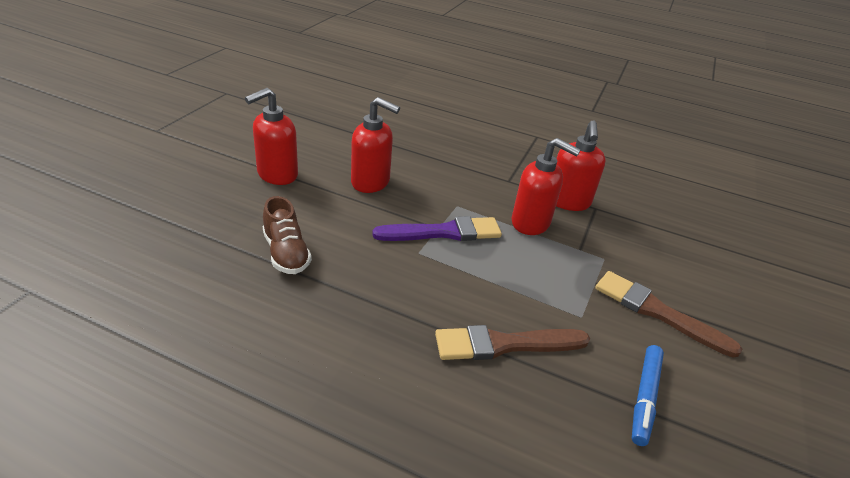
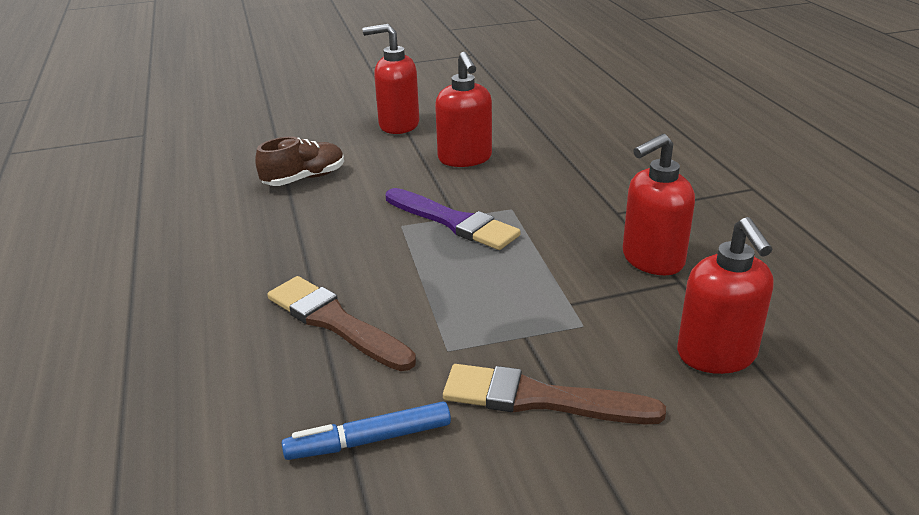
camera: 55 degrees right, 5 degrees down
brown shoe [263,196,312,274] -> brown shoe turned 150 degrees counterclockwise [255,136,344,186]
red soap dispenser [512,138,581,235] -> red soap dispenser moved to [677,217,773,374]
brown brush [595,271,742,357] -> brown brush turned 75 degrees counterclockwise [443,364,666,424]

